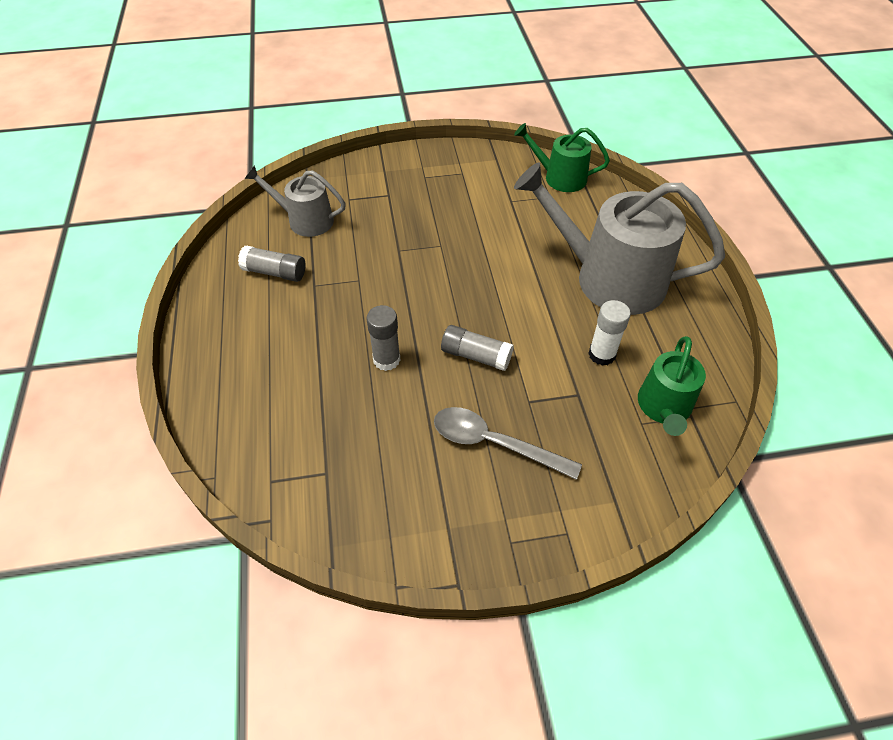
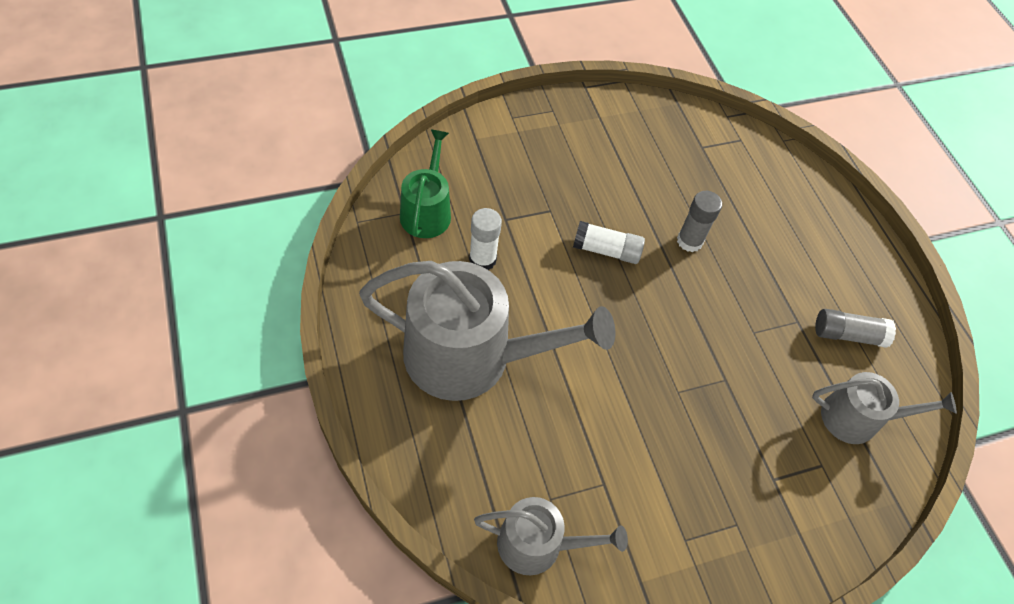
camera: 165 degrees right, 5 degrees up
grey spoon [434,407,582,480] -> none
grey glue stick [441,325,514,371] -> white glue stick [573,221,645,264]
green watering can [514,123,610,192] -> grey watering can [474,497,628,575]

